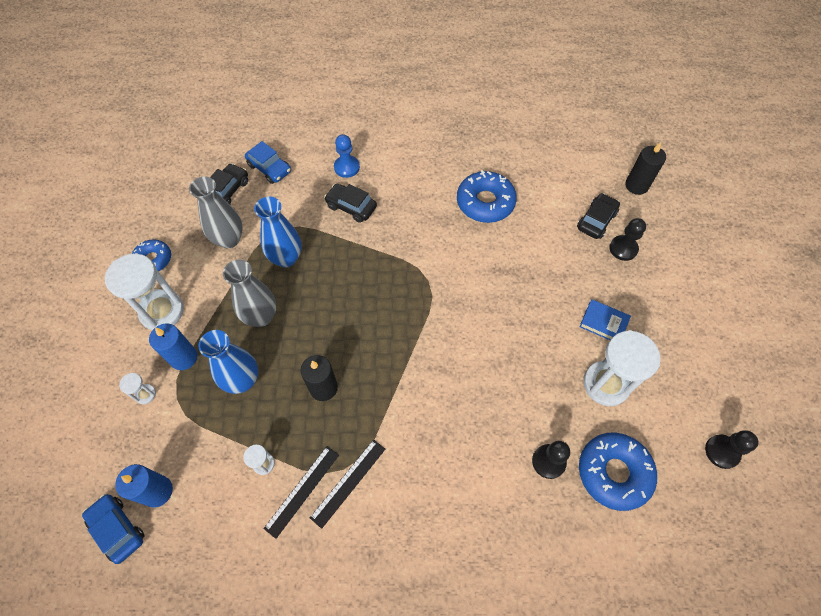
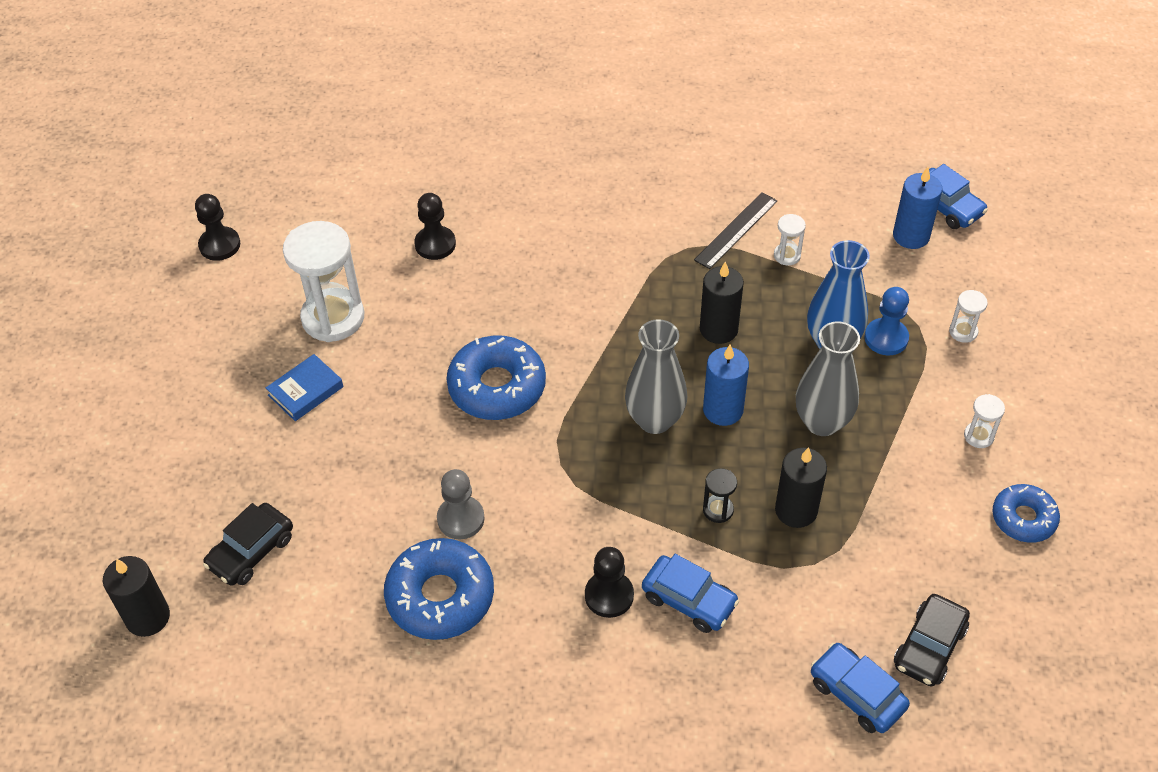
camera: 175 degrees left, 10 degrees down
white hourglass [105,254,184,330] -> white hourglass [964,394,1005,448], size x0.44
blue candle [149,324,198,370] -> blue candle moved to [703,345,749,426]
grey vase [189,176,243,248] -> grey vase moved to [625,319,687,434]
blue vase [254,196,302,267] -> black candle [775,447,827,528]
black ruler [310,440,385,529] -> none
black car [324,184,377,223] -> blue car [642,554,739,633]
blue pawn [334,134,360,178] -> blue pawn moved to [864,287,909,355]
blue book [579,299,631,340] -> blue book turned 75 degrees counterclockwise [266,354,344,421]
blue donut [579,433,657,511] -> blue donut moved to [446,335,546,420]
black pawn [609,218,646,261] -> black pawn moved to [585,547,634,618]
none -> grey pawn [437,469,485,539]
none -> black hourglass [703,468,737,523]

